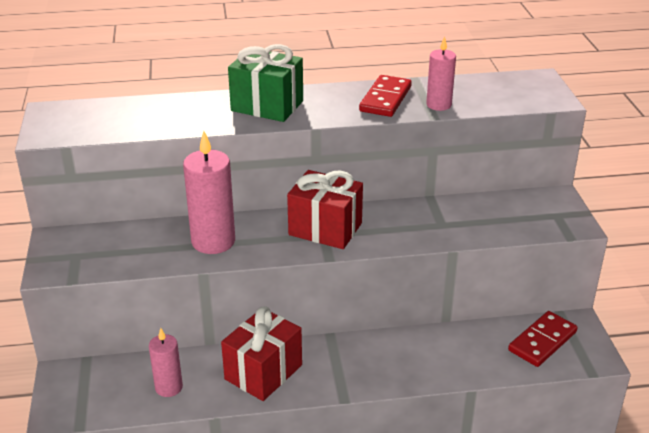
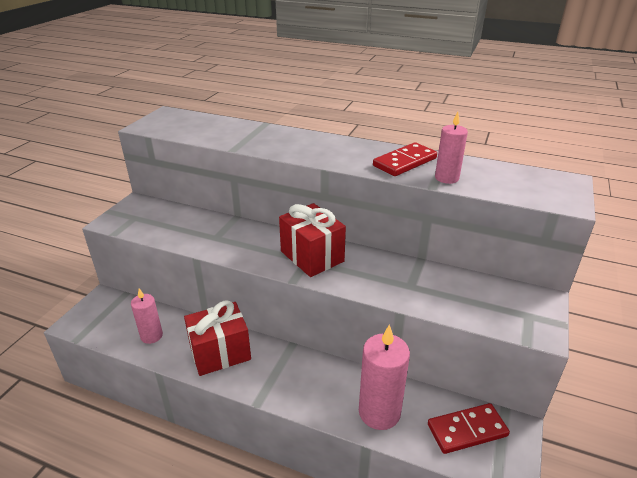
camera: 30 degrees right, 0 degrees up
pink candle [183,131,235,254] -> pink candle moved to [359,324,410,430]
green gift [228,44,303,122] -> none

